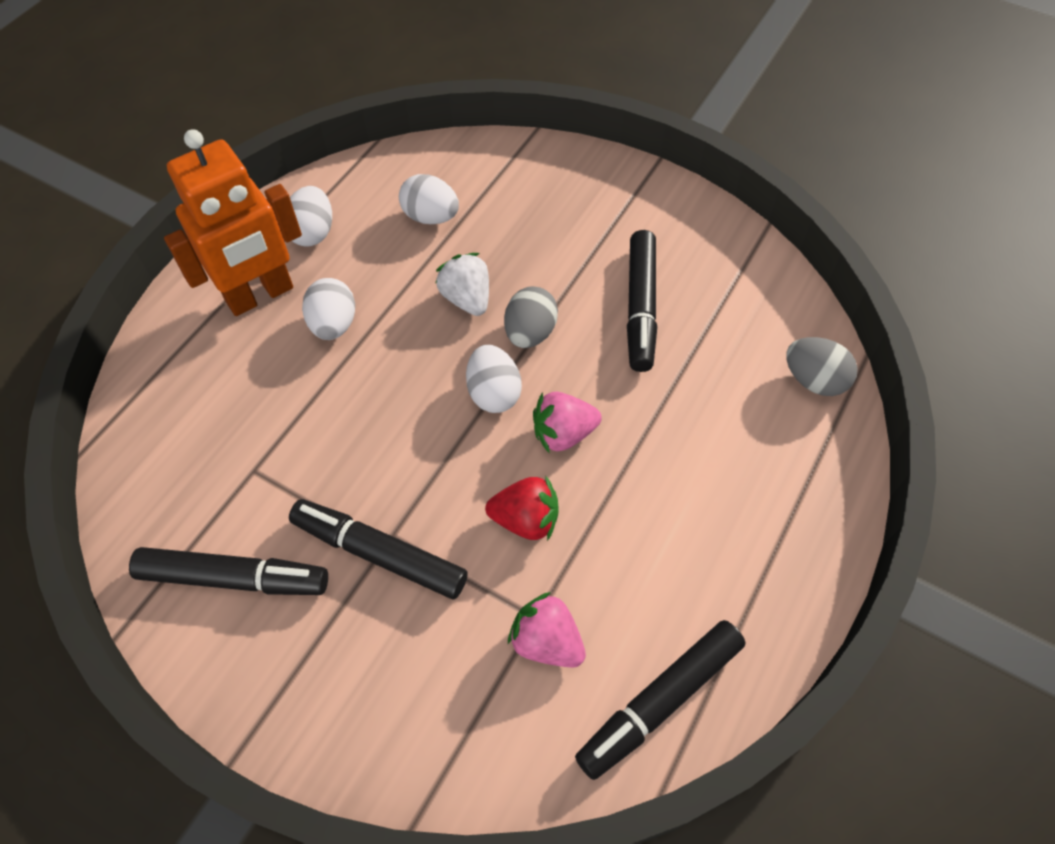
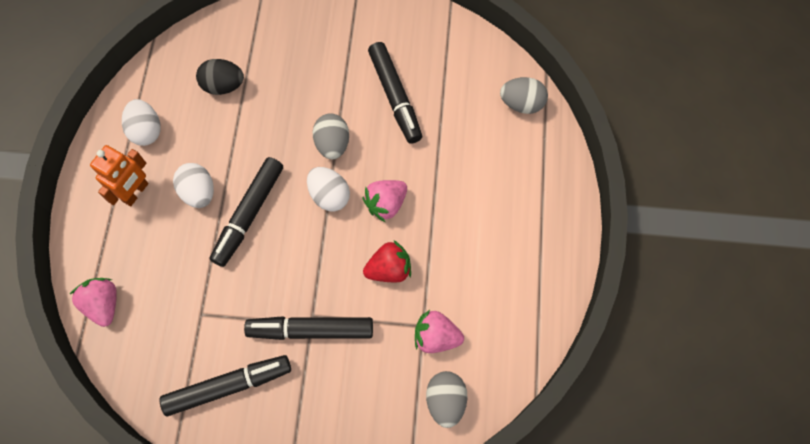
camera: 25 degrees left, 10 degrees up
orange robot [164,129,302,316] -> orange robot [90,145,148,206], size x0.62
white egg [399,174,459,224] -> black egg [196,59,244,95]
white strawberry [435,253,489,316] -> none
black marker [575,620,745,780] -> black marker moved to [210,157,283,267]
none -> pink strawberry [70,278,117,327]
none -> grey egg [426,371,468,428]

